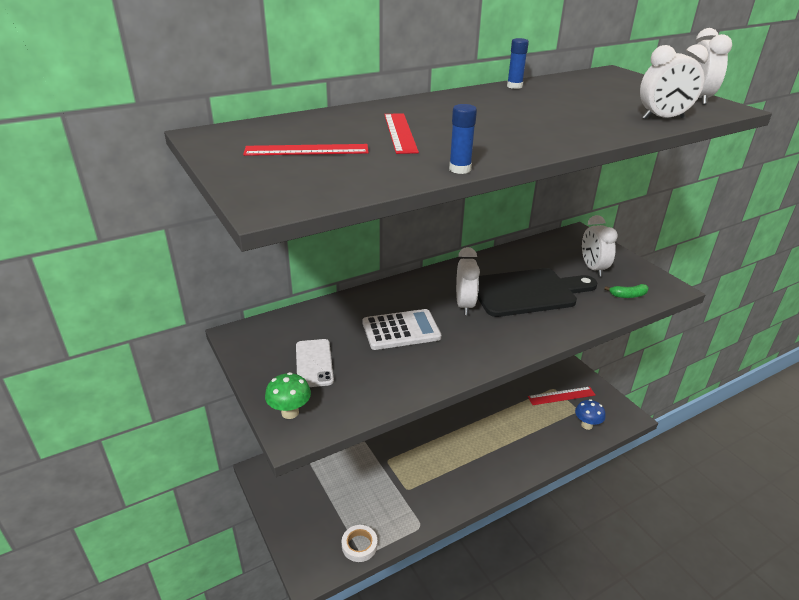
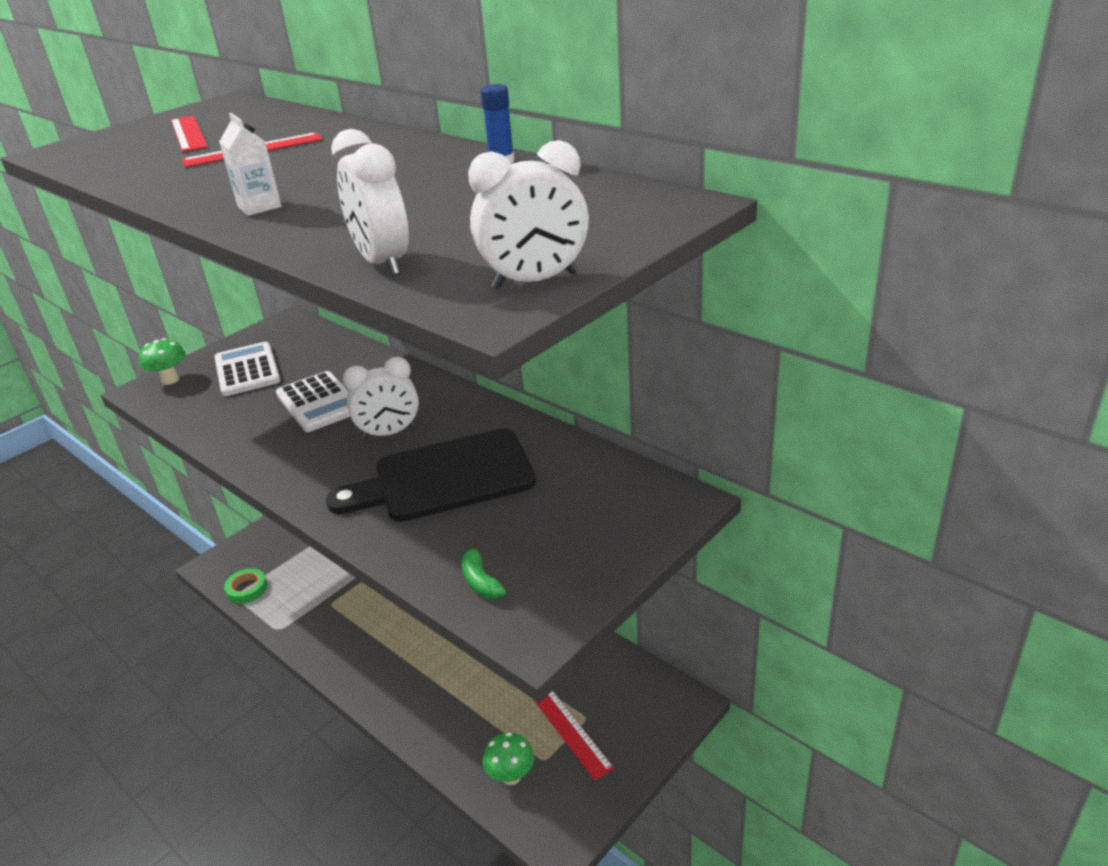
camera: 75 degrees right, 0 degrees up
white phone [296,339,334,387] -> white calculator [214,342,281,396]
white tape [342,525,377,562] -> green tape [224,568,267,604]
blue glue stick [449,104,477,174] -> none
black cutting board [478,268,597,317] -> black cutting board turned 105 degrees clockwise [326,428,536,522]
blue mushroom [575,399,606,430] -> green mushroom [482,732,534,785]
white clock [582,215,618,277] -> none
none -> white carton [219,113,282,216]

